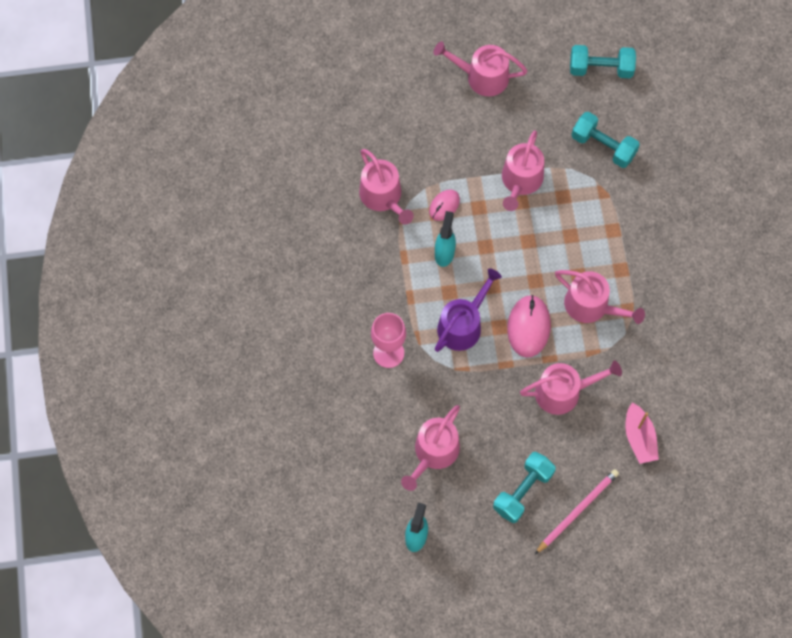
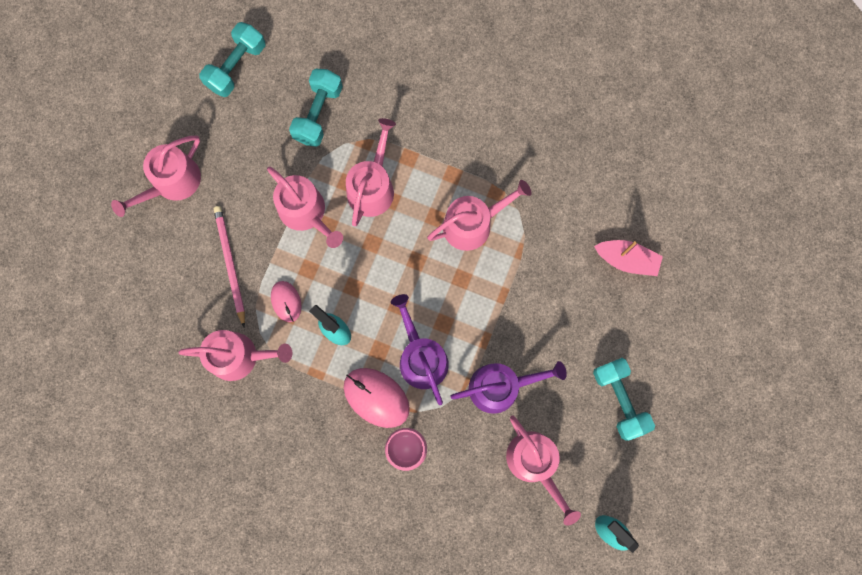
camera: 60 degrees left, 10 degrees up
pink mouse [507,295,551,358] -> pink mouse moved to [344,368,410,428]
pink watering can [520,361,622,415] -> pink watering can moved to [346,118,396,226]
pink pencil [535,469,619,554] -> pink pencil moved to [214,206,245,327]
turquoise dumbbell [572,112,640,168] -> turquoise dumbbell turned 45 degrees counterclockwise [289,69,343,147]
none -> purple watering can [450,361,567,414]

